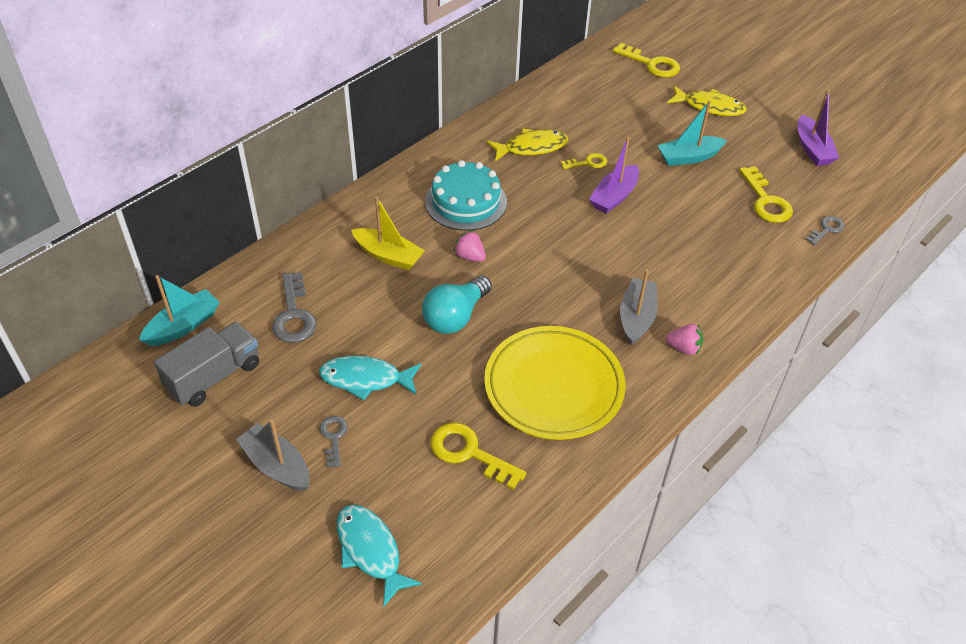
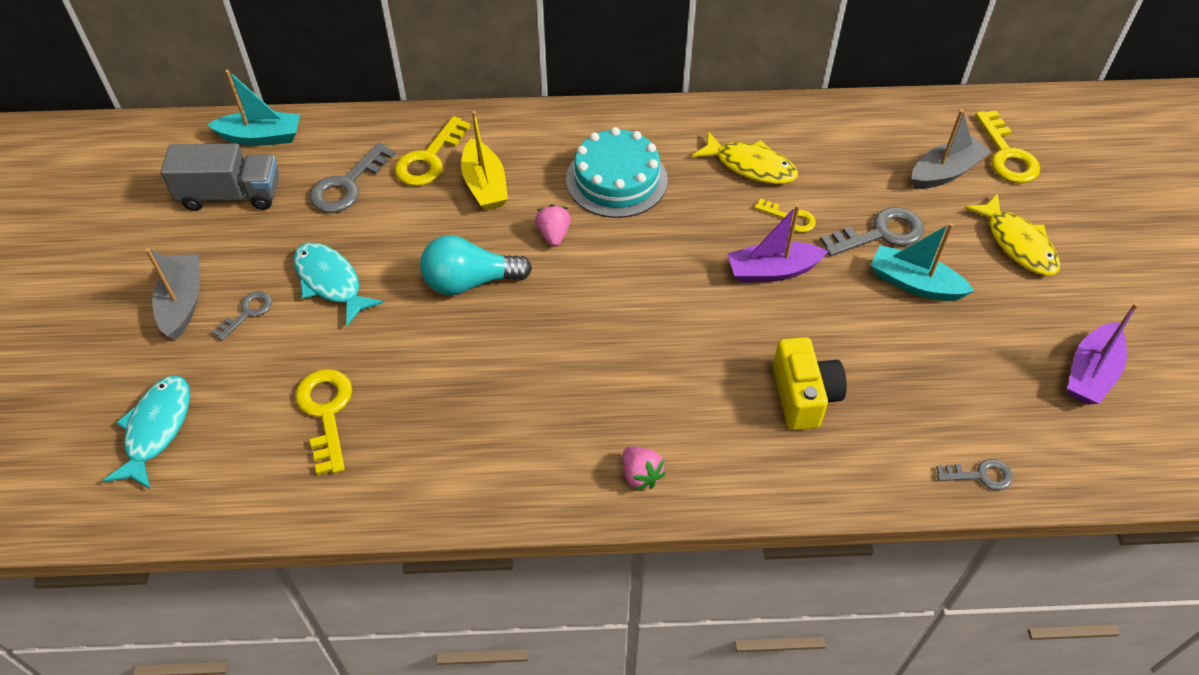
camera: 45 degrees right, 5 degrees up
yellow plate [484,326,626,440] -> none
grey boat [620,269,658,345] -> grey boat moved to [912,109,991,189]
yellow key [739,166,793,223] -> yellow key moved to [394,116,471,186]
none -> yellow camera [773,337,847,430]
none -> grey key [820,207,924,256]

